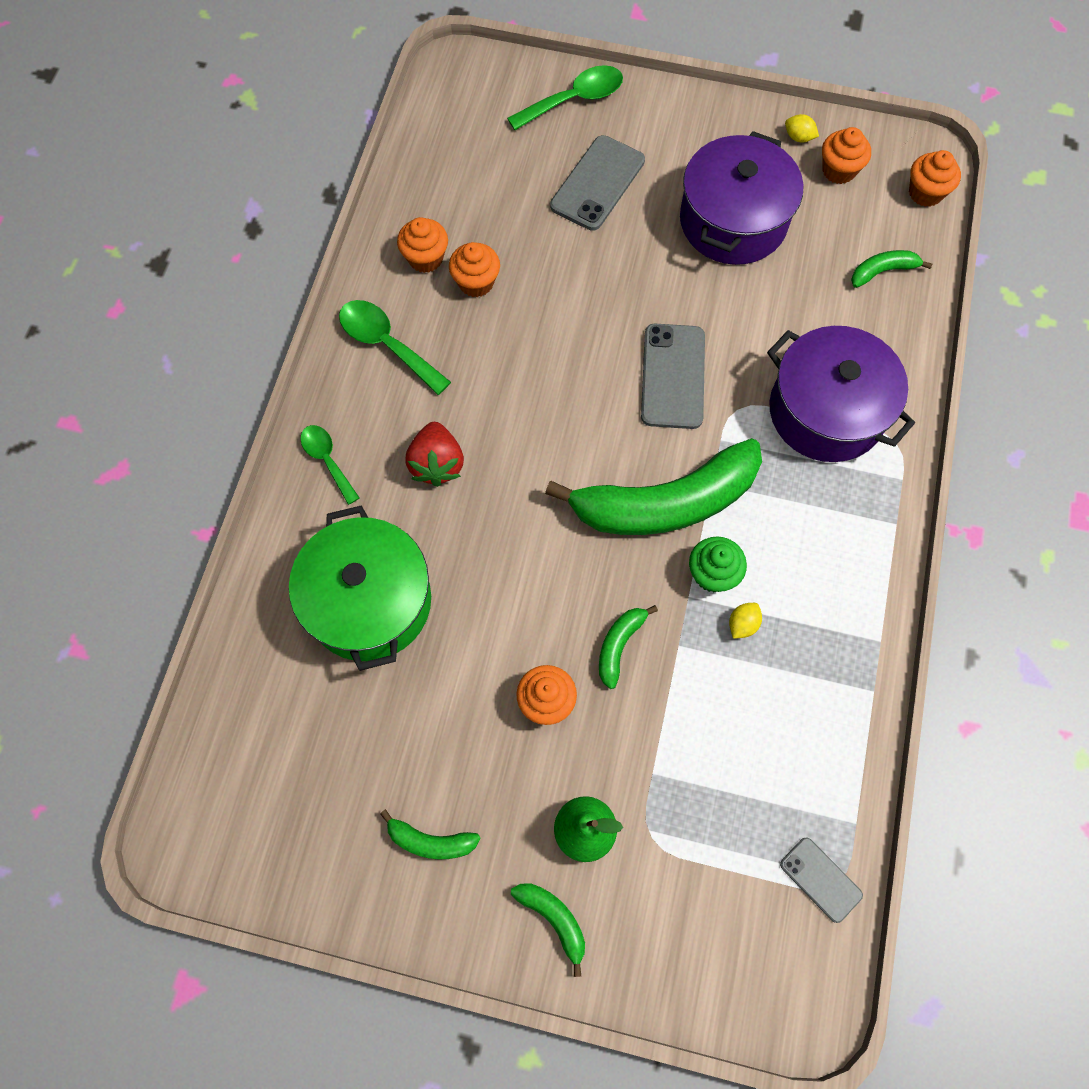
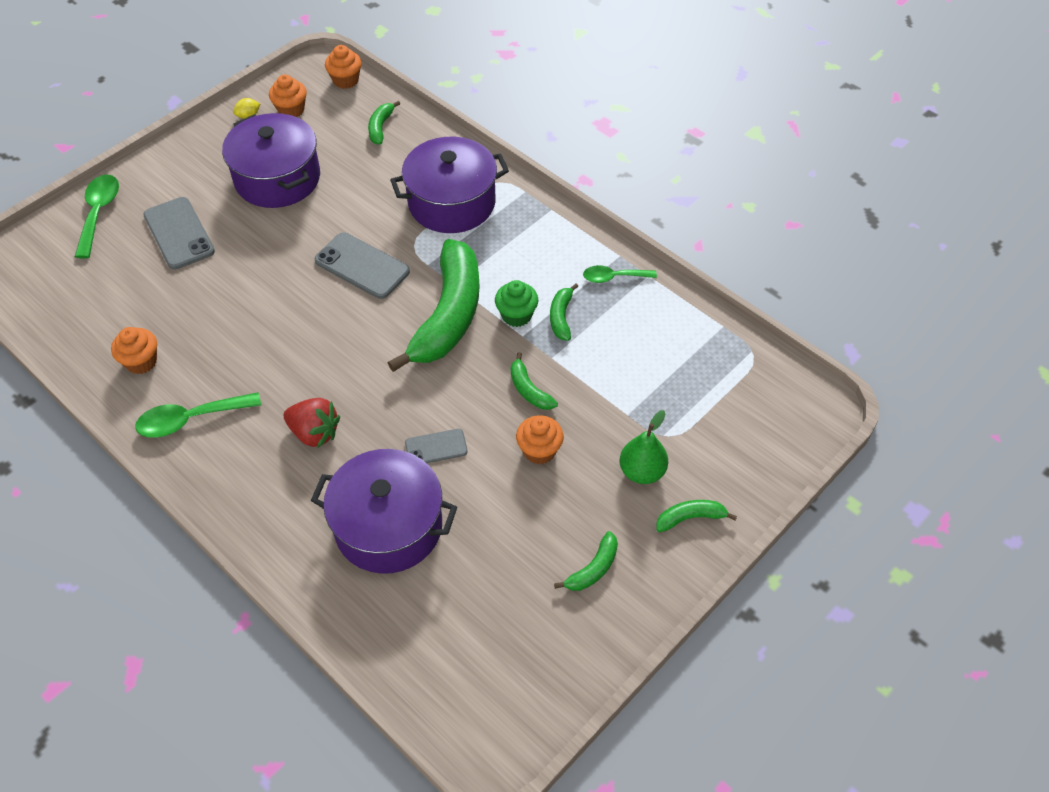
camera: 60 degrees left, 15 degrees down
green pot [289,505,431,671] -> purple pot [311,449,457,574]
green spoon [300,425,359,505] -> green spoon moved to [583,265,657,283]
orange cupcake [449,242,500,297] -> none
yellow lemon [729,603,762,639] -> green banana [550,283,579,341]
grey phone [780,837,863,923] -> grey phone moved to [405,429,468,463]

